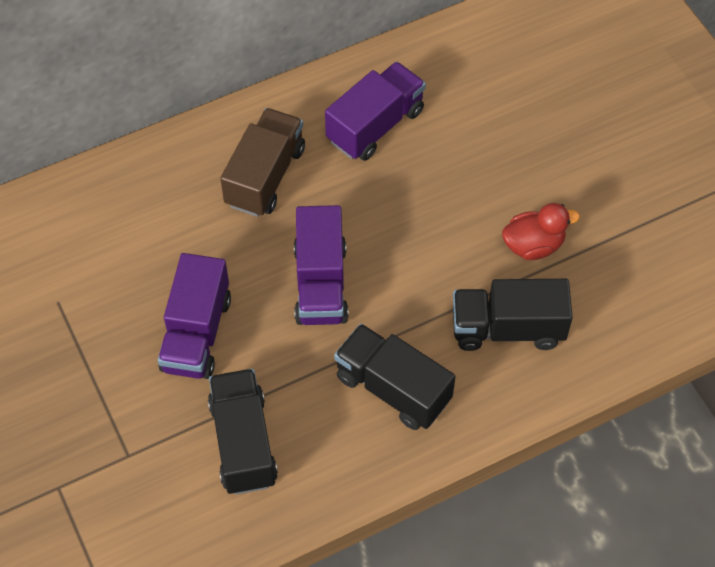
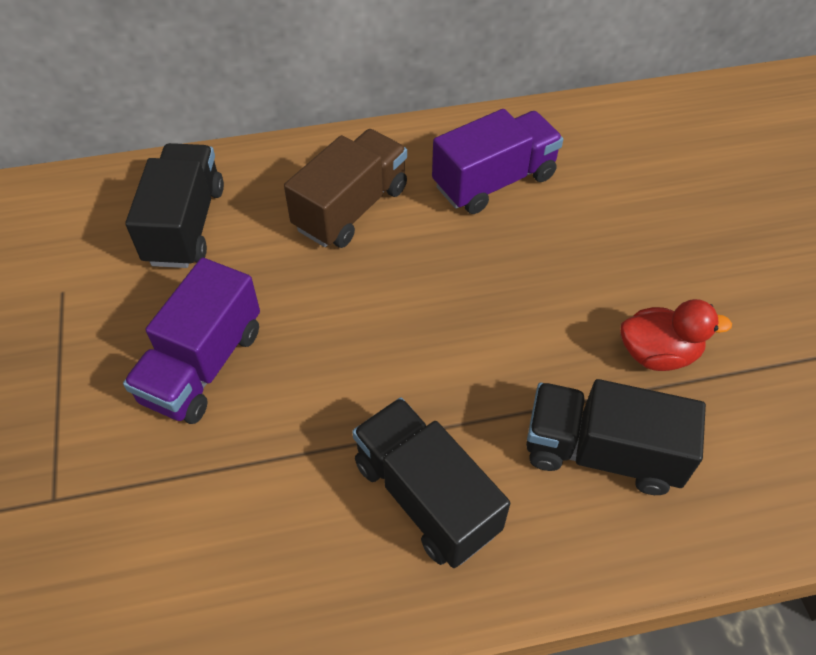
camera: 15 degrees right, 5 degrees down
black truck [208,369,278,495] -> black truck moved to [125,143,224,268]
purple truck [294,205,349,325] -> none

